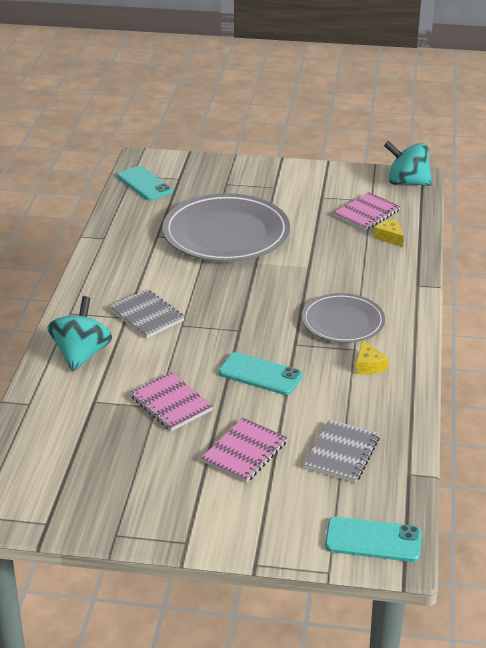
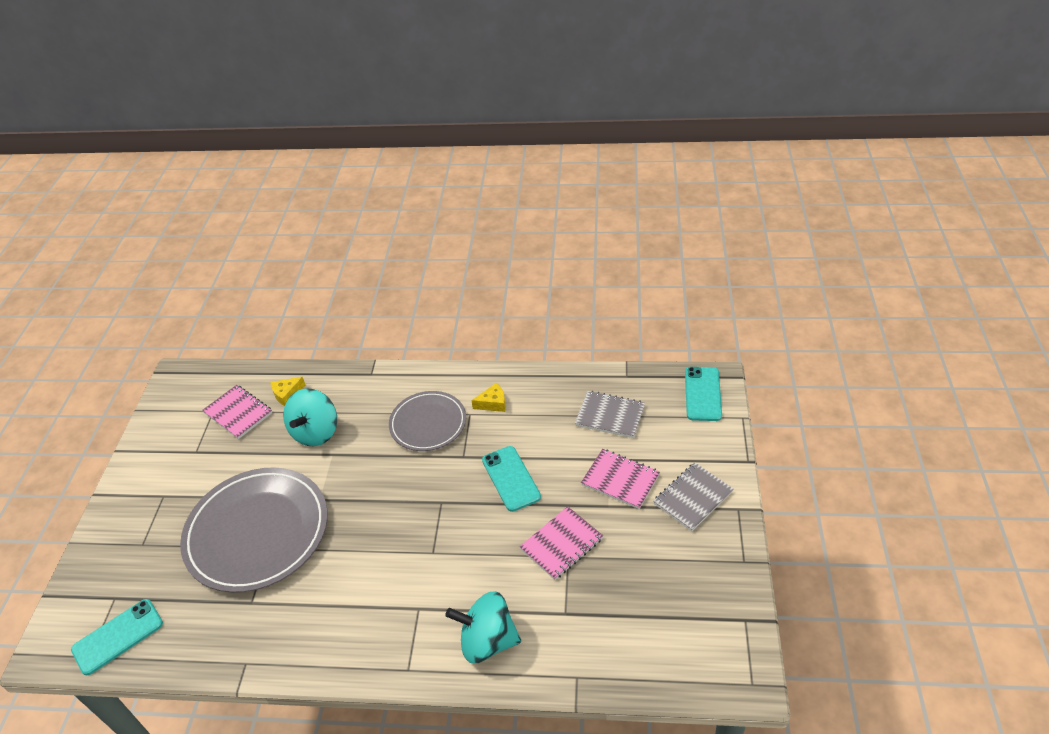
camera: 90 degrees left, 10 degrees up
grey notebook [109,289,185,338] -> grey notebook moved to [653,463,734,532]
turquoise phone [218,352,303,395] -> turquoise phone turned 45 degrees counterclockwise [482,446,541,512]
turquoise spinning top [384,141,432,186] -> turquoise spinning top moved to [283,388,337,446]

